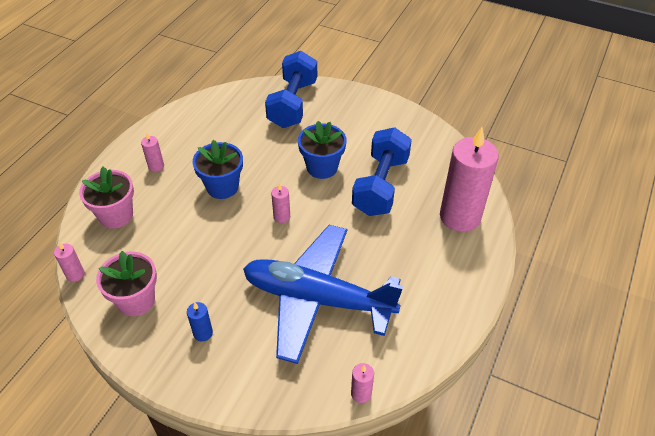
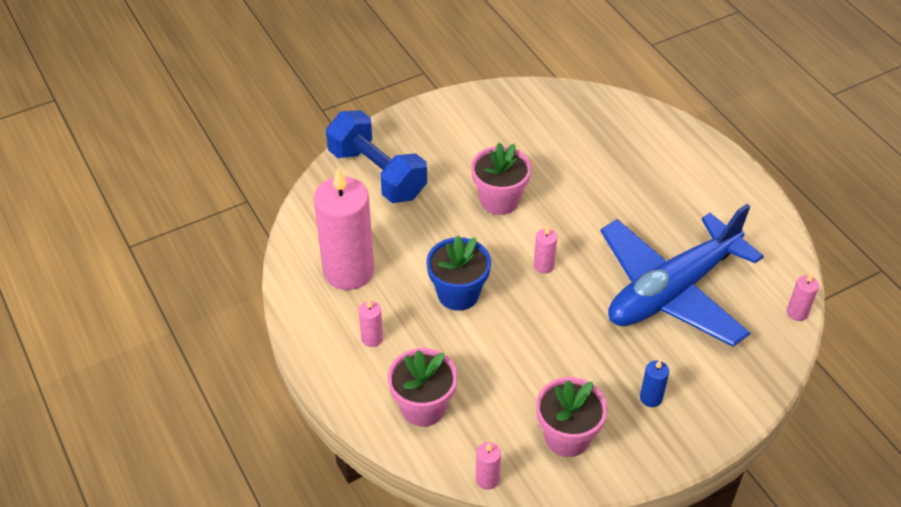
camera: 55 degrees left, 0 degrees up
blue flower pot [298,121,346,179] -> pink flower pot [471,142,532,215]
blue dumbbell [352,127,412,216] -> none
pink candle [440,127,499,232] -> pink candle moved to [314,167,374,290]

